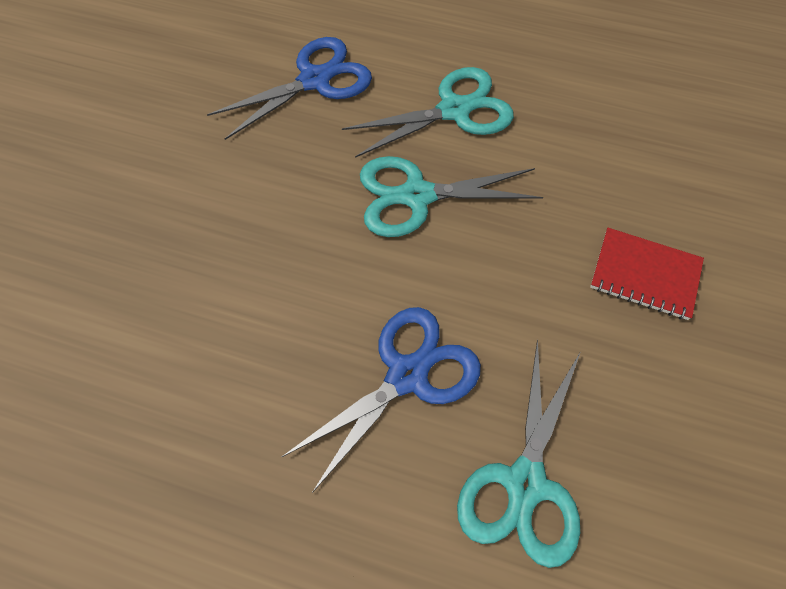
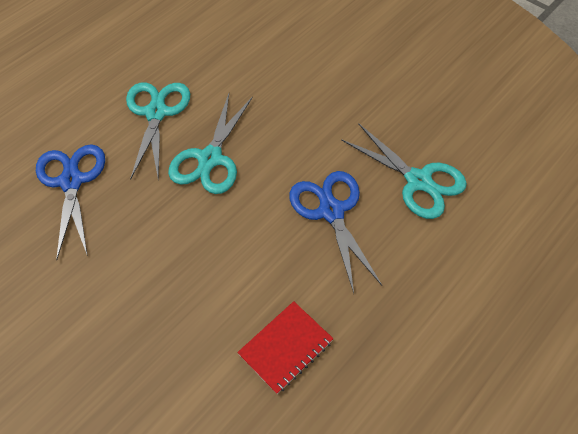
camera: 65 degrees left, 5 degrees down
red notebook [590,228,704,320] -> red notebook moved to [237,301,333,394]

